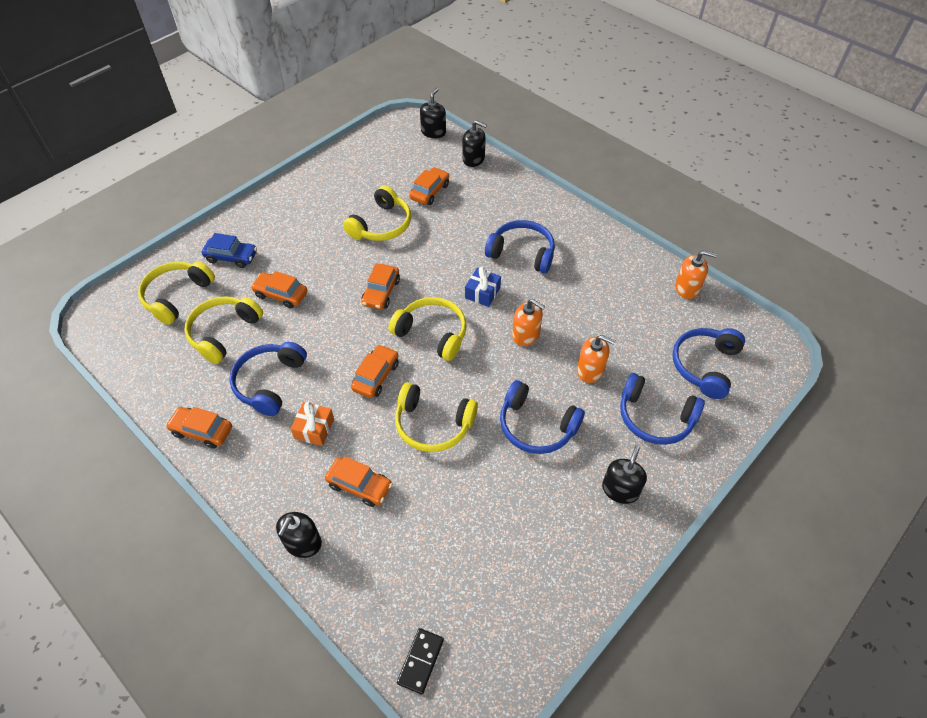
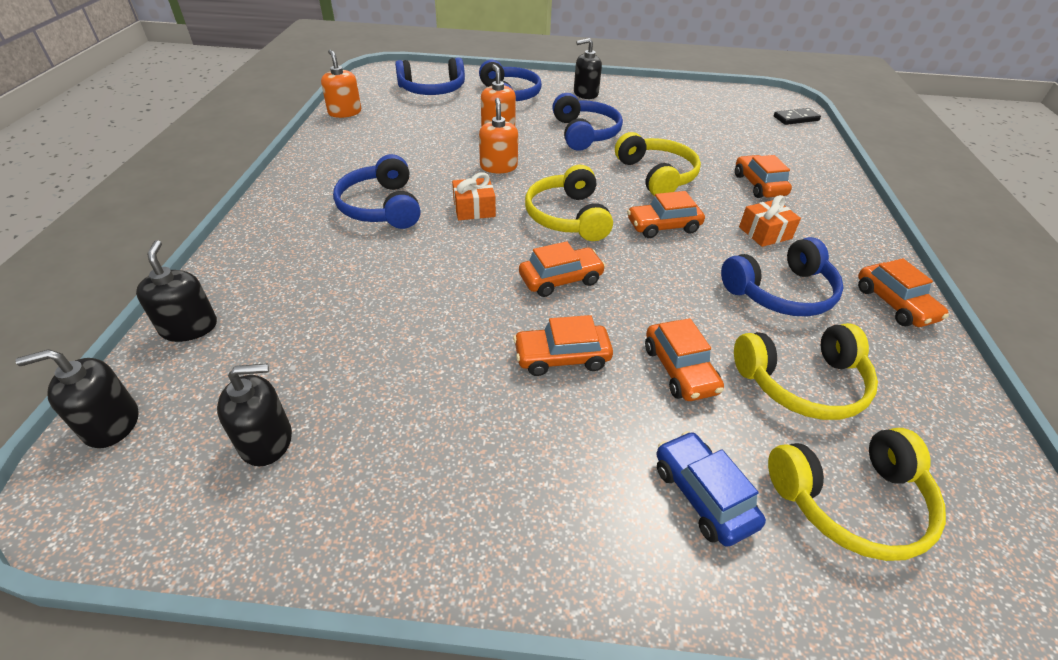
camera: 130 degrees left, 10 degrees down
black soap dispenser [276,512,322,558] -> black soap dispenser moved to [217,363,292,466]
yellow headphones [343,185,411,241] -> none
orange car [409,167,449,205] -> orange car moved to [513,315,613,376]
blue gift [465,267,501,307] -> orange gift [452,173,496,220]

